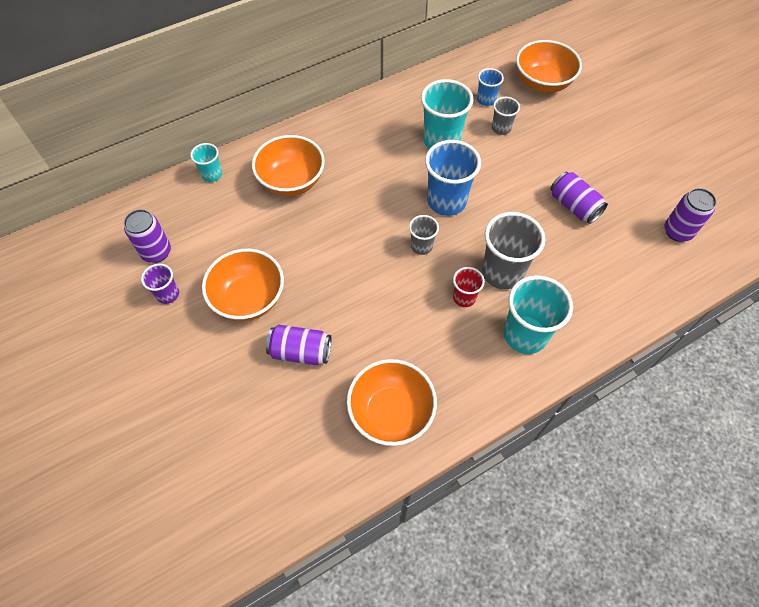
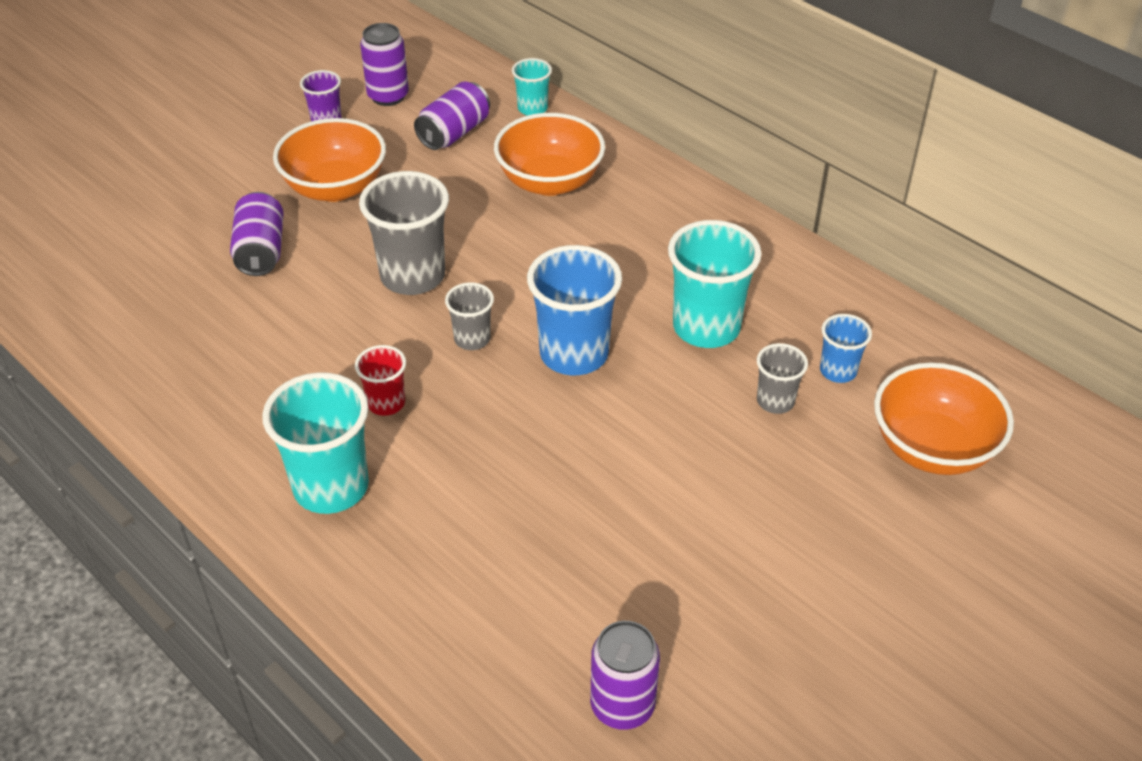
camera: 75 degrees right, 15 degrees down
orange bowl [347,359,437,446] -> none
grey cup [482,212,545,289] -> grey cup moved to [359,171,449,295]
purple can [550,172,608,224] -> purple can moved to [414,81,490,150]

